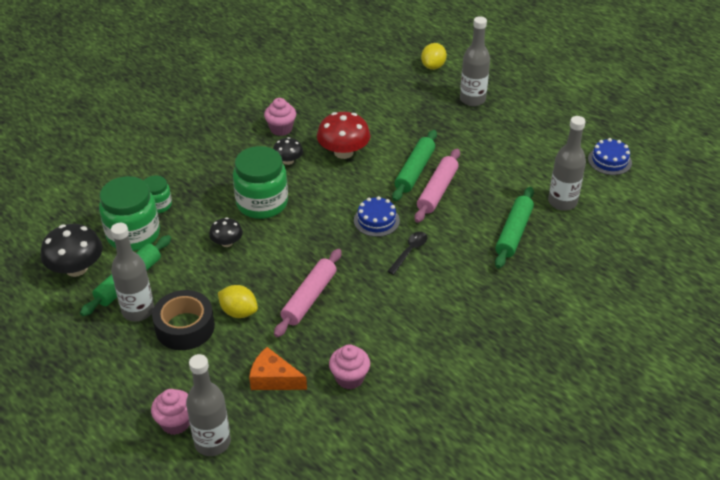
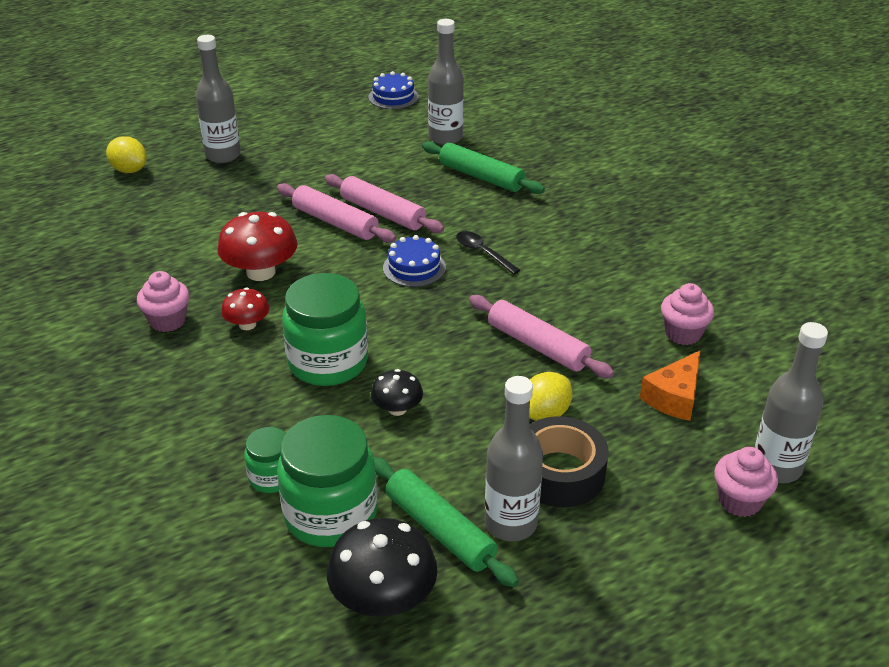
camera: 75 degrees left, 5 degrees down
black mushroom [273,137,303,165] -> red mushroom [221,287,269,330]
green rolling pin [392,130,437,201] -> pink rolling pin [277,183,396,243]

